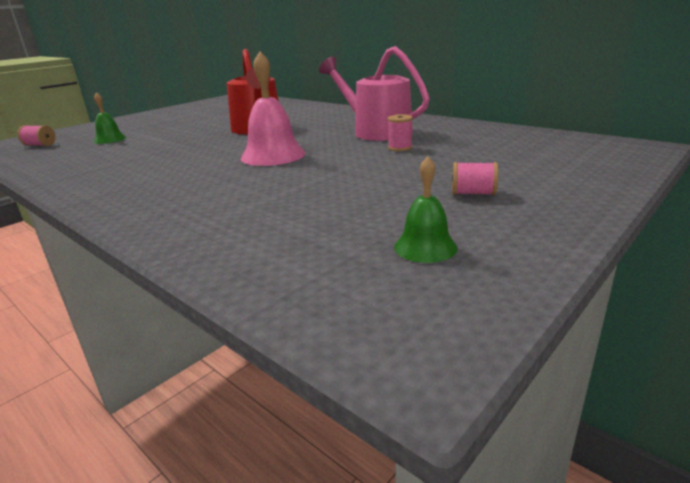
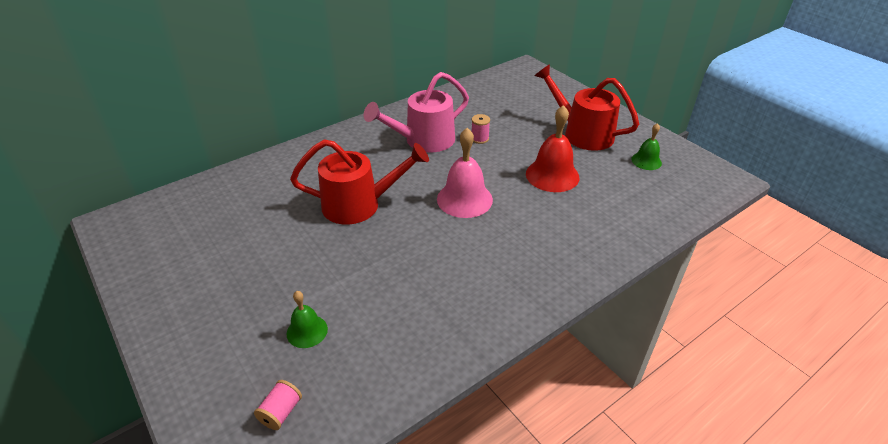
camera: 80 degrees left, 15 degrees up
pink spool [452,162,498,195] -> red watering can [534,64,639,151]
none -> red bell [526,105,579,192]

